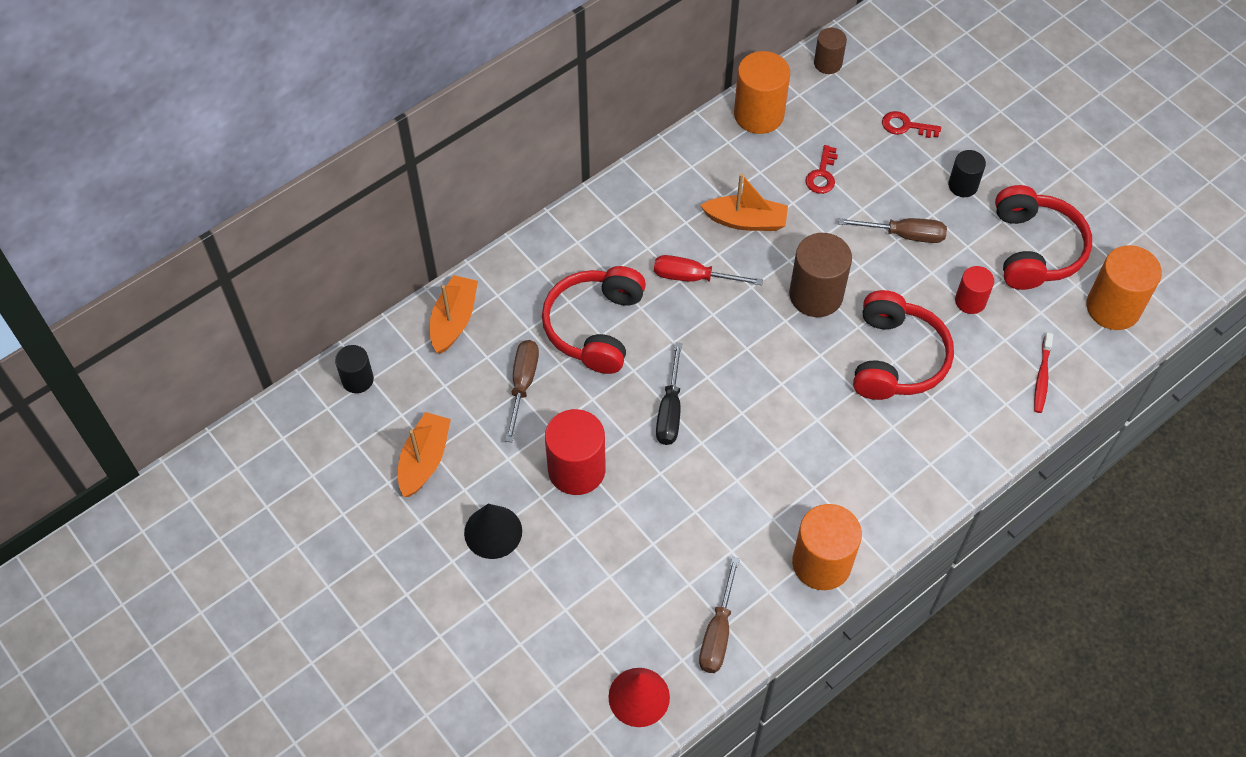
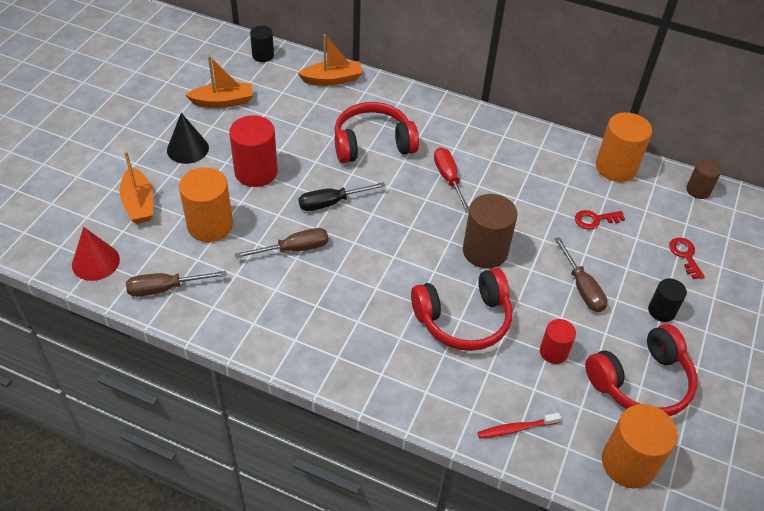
camera: 60 degrees right, 10 degrees down
brown screwdriver [505,340,539,442] -> brown screwdriver moved to [235,228,328,258]
orange boat [700,173,788,231] -> orange boat moved to [119,151,153,224]
orange cylinder [792,504,862,590] -> orange cylinder moved to [179,167,233,242]

